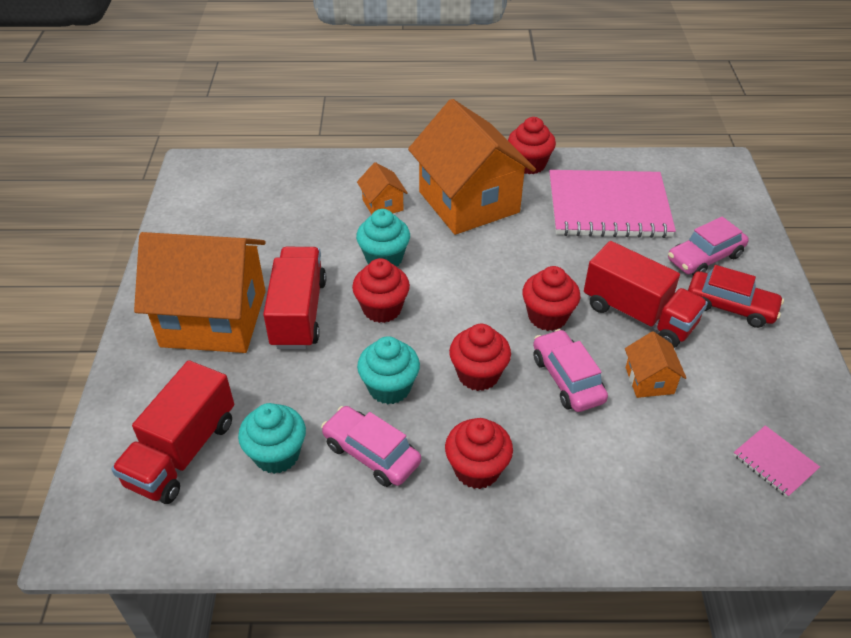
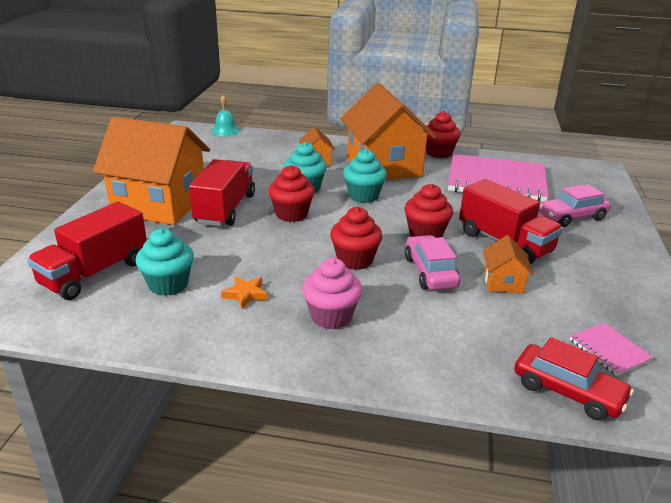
camera: 10 degrees right, 15 degrees down
pink car [321,406,421,487] -> orange star [221,276,268,309]
turquoise cupcake [357,336,420,404] -> turquoise cupcake moved to [343,149,387,203]
red cupcake [445,418,513,489] -> pink cupcake [302,258,362,329]
red car [688,265,784,328] -> red car moved to [514,337,634,420]
none -> turquoise bell [211,95,240,136]

